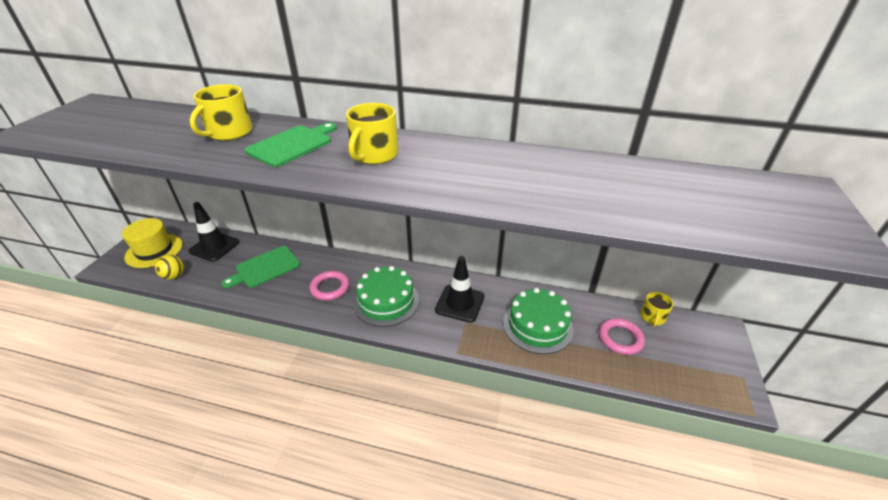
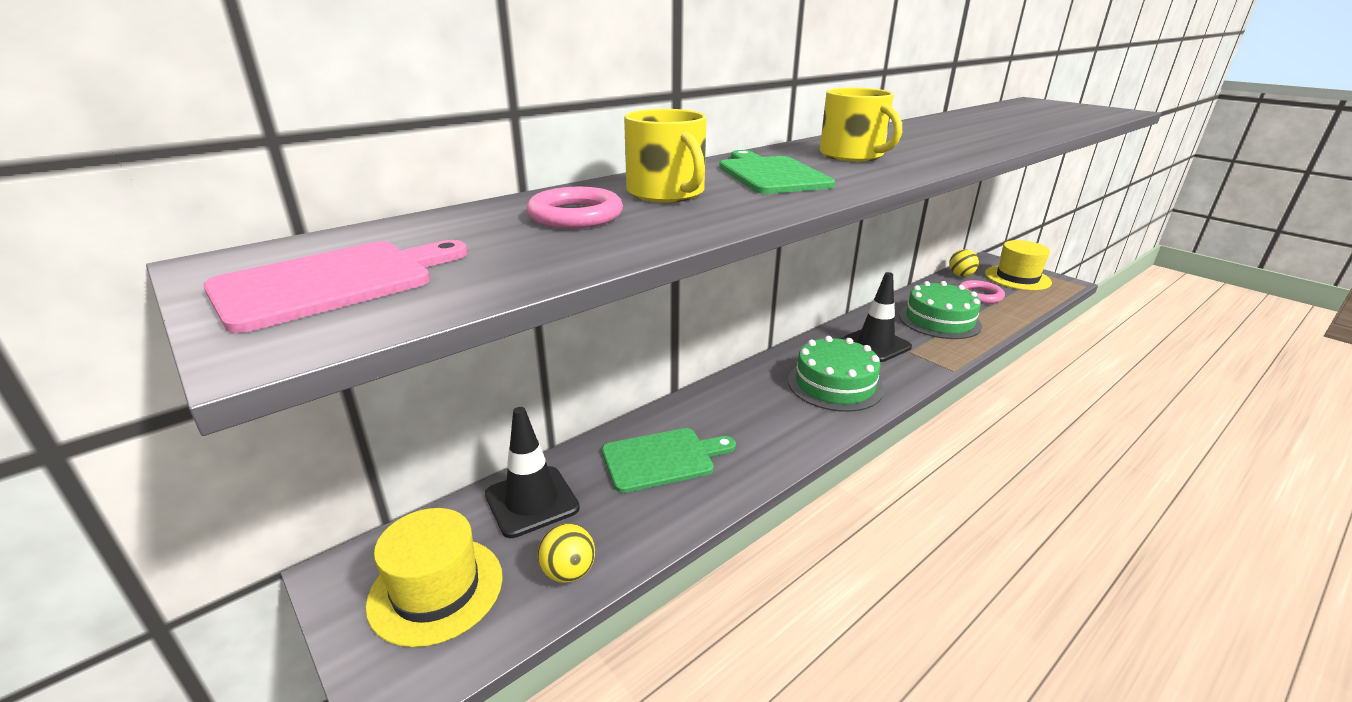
camera: 55 degrees left, 10 degrees down
green cutting board [221,246,300,288] -> green cutting board turned 105 degrees counterclockwise [602,428,736,493]
pink ring [309,271,349,300] -> pink ring moved to [527,187,623,228]
yellow mug [640,292,673,327] -> yellow ball [949,249,979,277]
none -> pink cutting board [203,240,468,333]
none -> yellow hat [985,240,1052,290]

